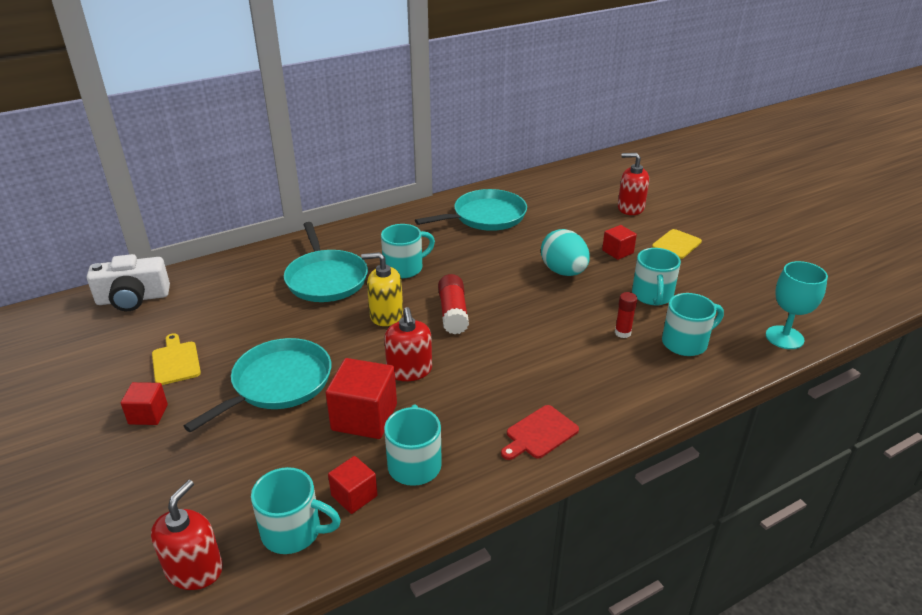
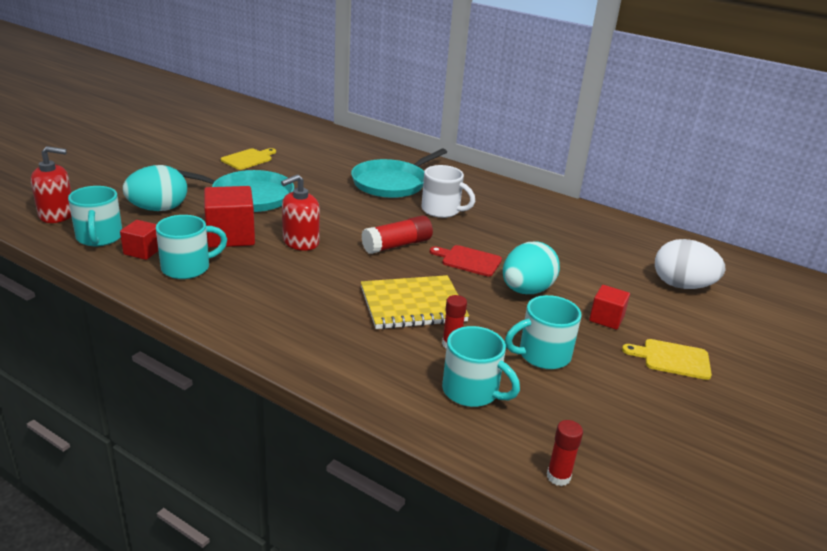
camera: 60 degrees right, 5 degrees down
white camera [87,254,170,311] -> none
red cube [121,382,168,425] -> none
yellow soap dispenser [361,252,403,326] -> none
turquoise mug [381,224,435,279] -> white mug [422,165,475,218]
turquoise pan [415,189,527,231] -> none
red cutting board [501,405,579,460] -> red cutting board moved to [430,245,502,277]
red soap dispenser [618,153,649,215] -> none
turquoise goblet [766,261,828,349] -> red glue stick [547,420,583,486]
none -> turquoise egg [123,165,187,211]
none -> yellow notebook [361,275,469,329]
none -> white egg [655,239,725,289]

